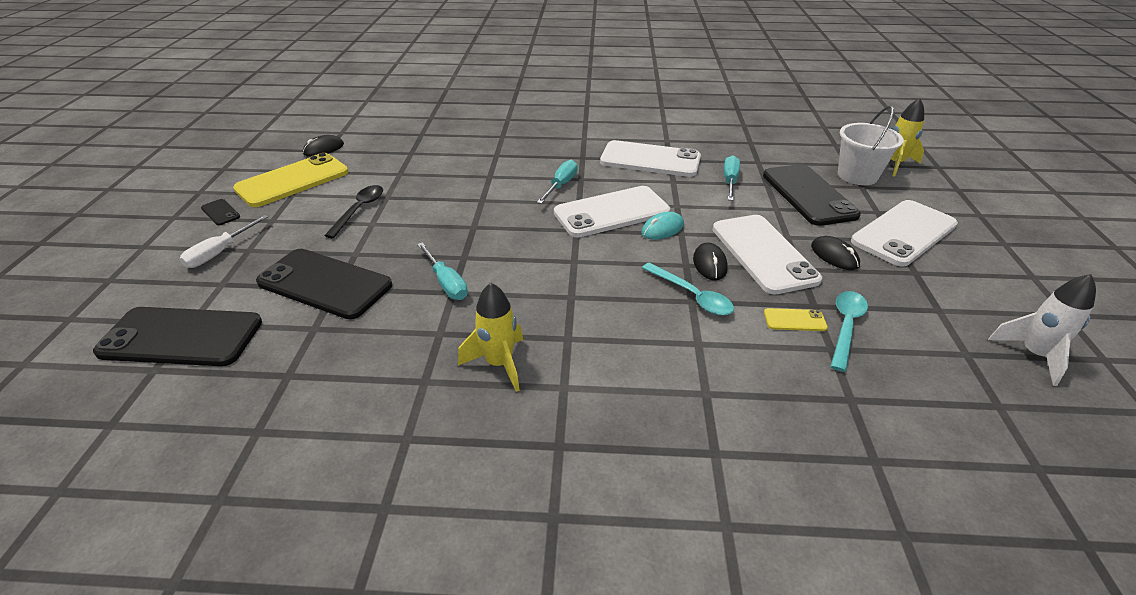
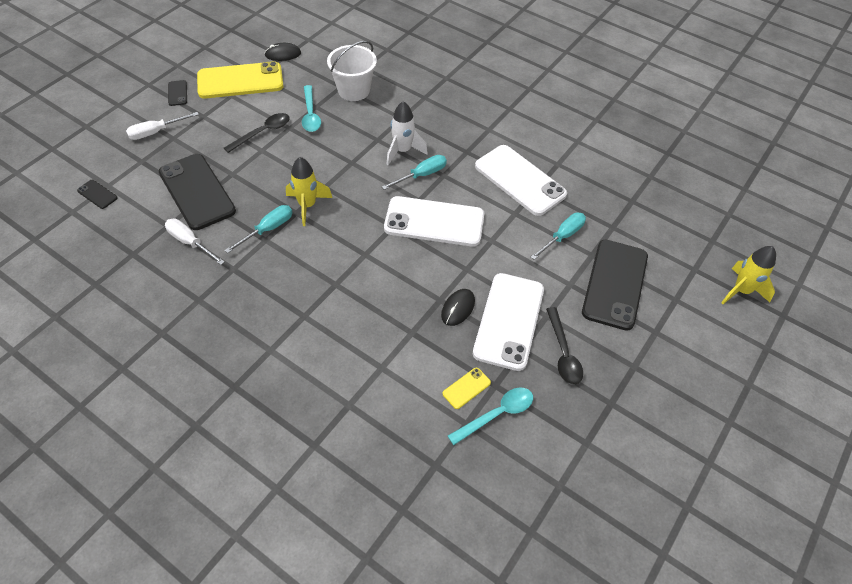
camera: 30 degrees right, 15 degrees up
black phone [93,307,262,366] -> black phone [77,180,117,209], size x0.42
turquoise screwdriver [417,242,468,300] -> turquoise screwdriver turned 135 degrees counterclockwise [225,205,292,253]
yellow rocket [458,283,523,392] -> yellow rocket moved to [286,157,332,226]
turquoise mouse [641,212,684,240] -> none
turquoise spoon [642,262,734,316] -> turquoise spoon moved to [302,85,321,132]
yellow phone [764,308,828,331] -> yellow phone turned 75 degrees counterclockwise [443,368,491,409]
black mouse [811,236,860,270] -> black spoon [546,307,583,385]
white bucket [838,106,904,185] -> white bucket moved to [327,41,377,101]
white phone [851,200,958,267] -> none
white rocket [988,274,1096,386] -> white rocket moved to [386,101,428,165]
none -> white screwdriver [165,219,224,265]

